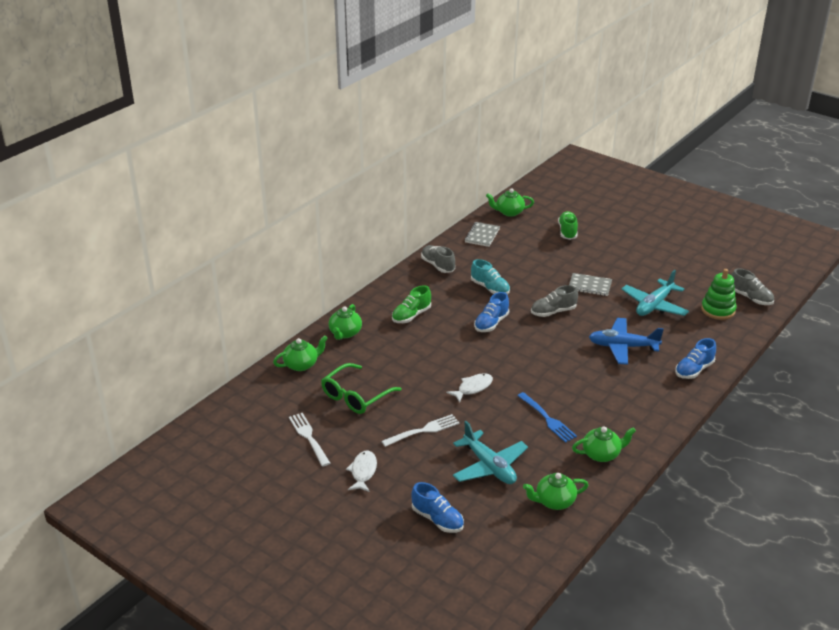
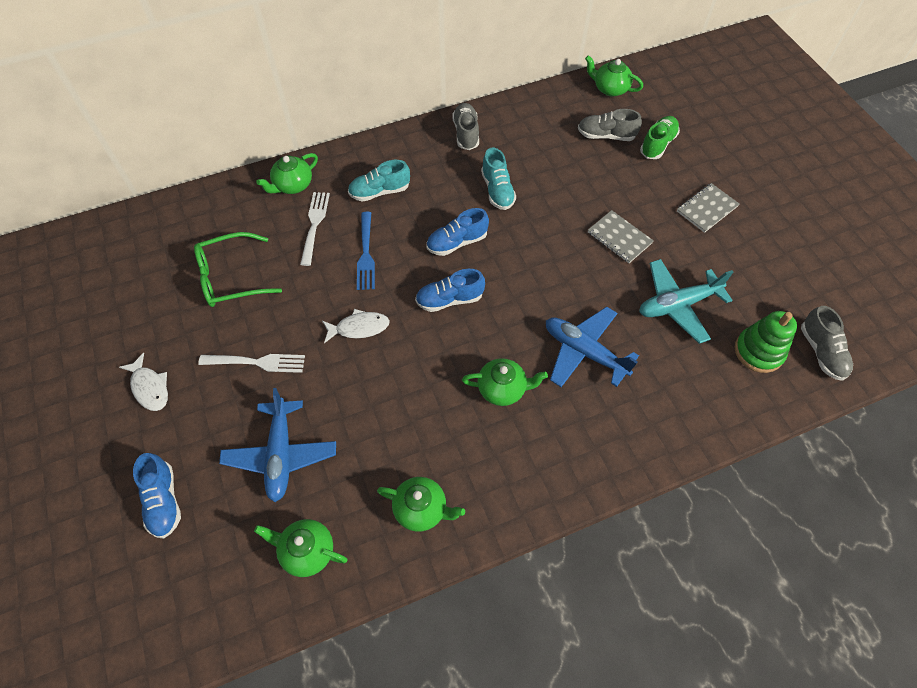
camera: 30 degrees right, 25 degrees up
green teapot [273,336,328,371] -> green teapot moved to [462,358,548,406]
white fork [289,413,330,467] -> white fork moved to [300,192,330,266]
white fish [346,450,377,492] -> white fish turned 105 degrees clockwise [119,353,168,411]
green shoe [392,285,431,323] -> turquoise shoe [348,160,410,202]
turquoise plane [453,421,528,484] -> blue plane [219,388,336,502]
grey notebook [465,222,500,247] -> grey notebook moved to [677,183,739,233]
blue fork [517,392,577,443] -> blue fork moved to [357,212,375,290]
grey shoe [531,285,578,317] -> grey shoe moved to [578,109,642,141]
blue shoe [675,338,716,379] -> blue shoe moved to [415,269,485,312]

